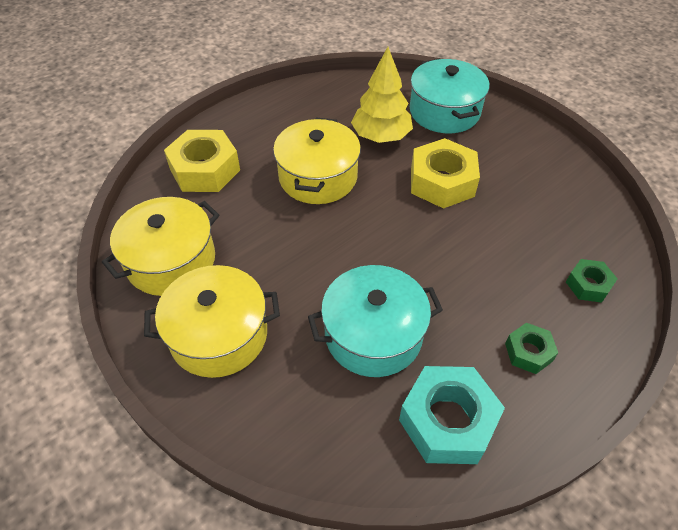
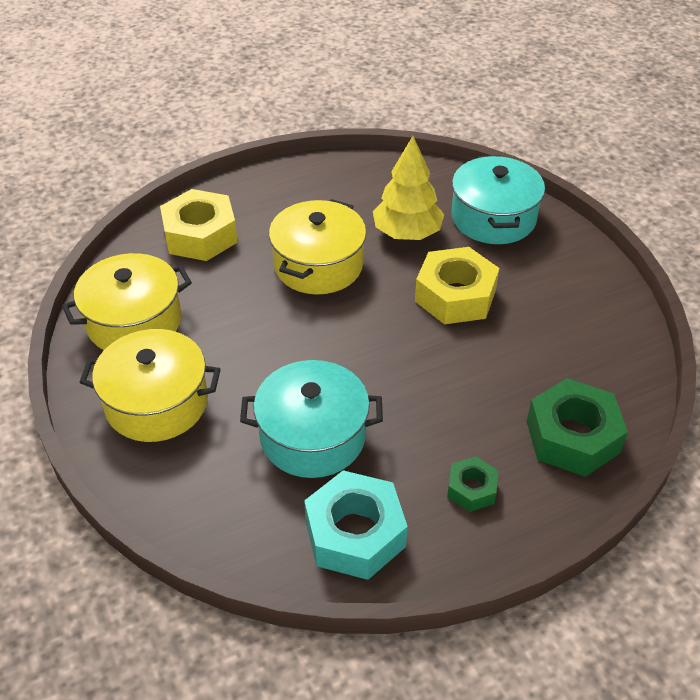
camera: 15 degrees right, 5 degrees down
green nut [566,259,618,303] -> green nut [527,378,628,477], size x1.87

